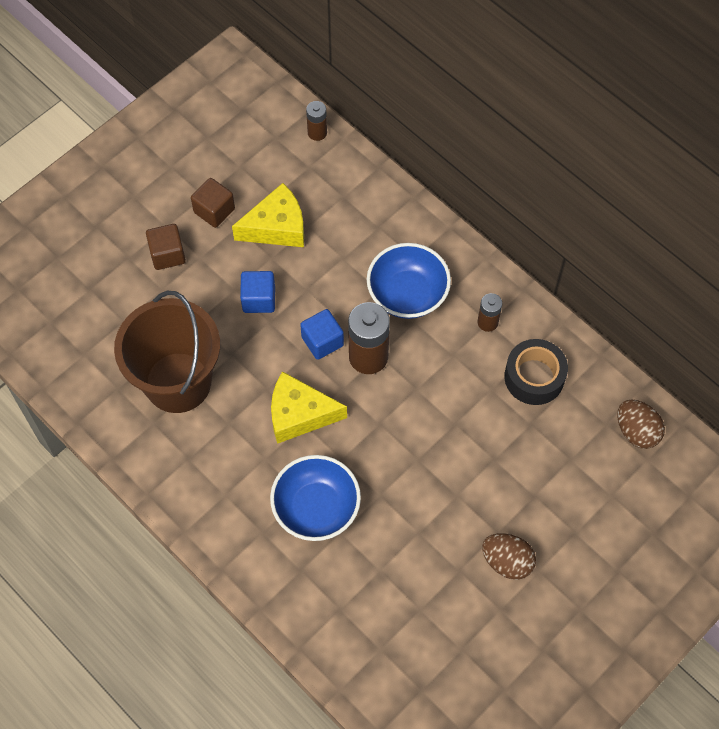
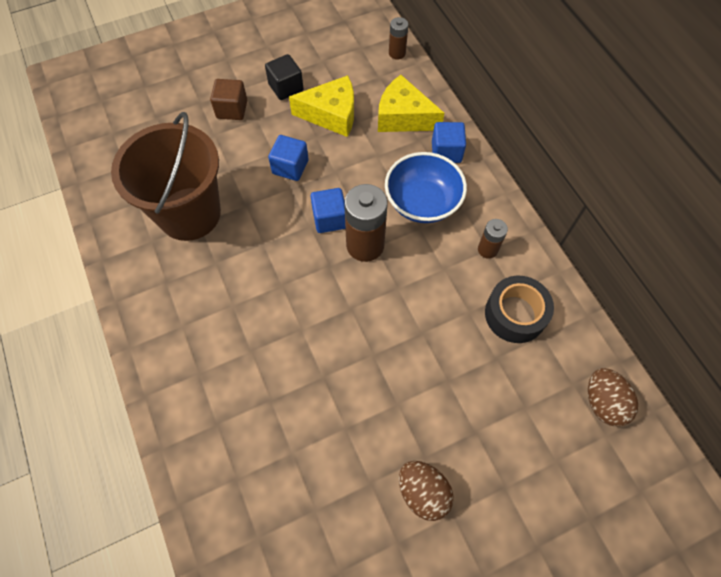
camera: 20 degrees right, 0 degrees up
brown cube [191,178,235,228] -> black cube [265,54,304,100]
blue bowl [270,455,361,541] -> none
yellow cheese [271,371,347,444] -> yellow cheese moved to [378,75,444,132]
none -> blue cube [432,122,466,163]

